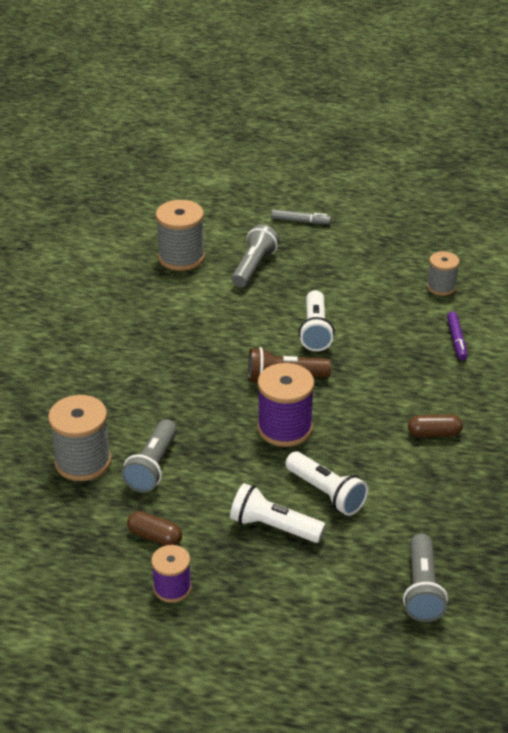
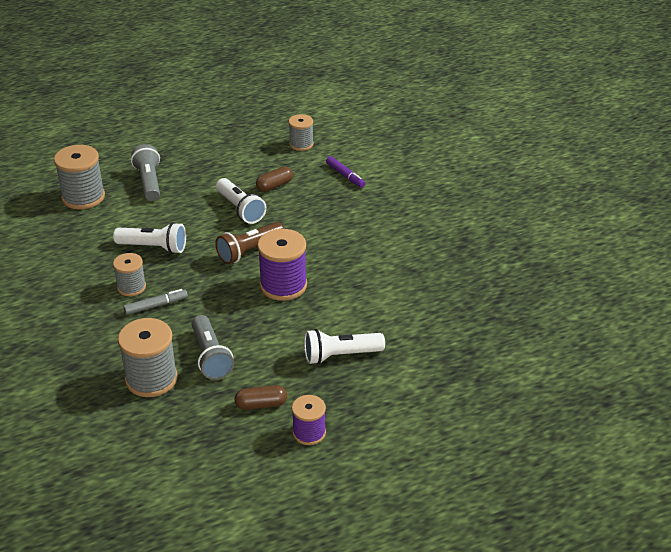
camera: 35 degrees left, 0 degrees up
grey marker [271,209,331,224] -> grey marker moved to [124,289,188,315]
white flashlight [285,452,369,516] -> white flashlight moved to [113,222,186,254]
grey flashlight [403,534,448,622] -> none
brown capsule [408,414,463,437] -> brown capsule moved to [256,166,293,192]
none -> grey spool [113,253,146,296]

